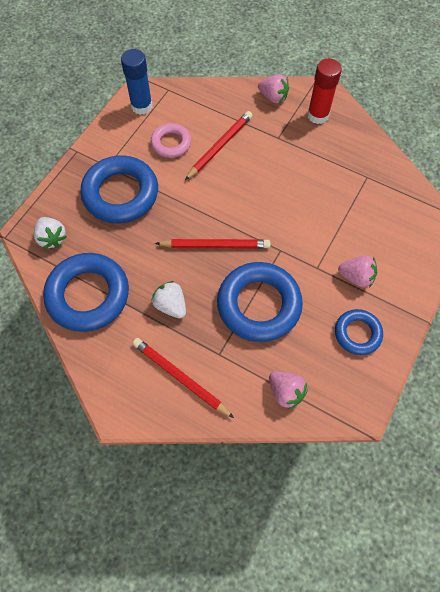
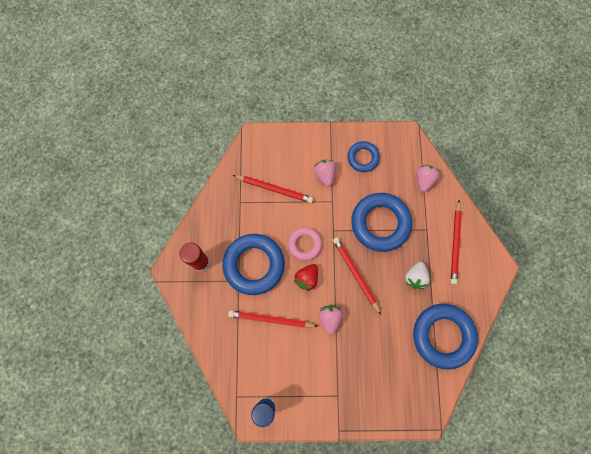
camera: 120 degrees left, 10 degrees up
white strawberry [34,217,67,249] -> none
blue ring [80,155,158,224] -> blue ring moved to [223,234,285,295]
pink ring [151,123,191,158] -> pink ring moved to [288,227,322,261]
pink strawberry [258,74,289,103] -> pink strawberry moved to [318,305,343,335]
none -> red pencil [233,175,313,203]
none -> red strawberry [294,264,318,291]

